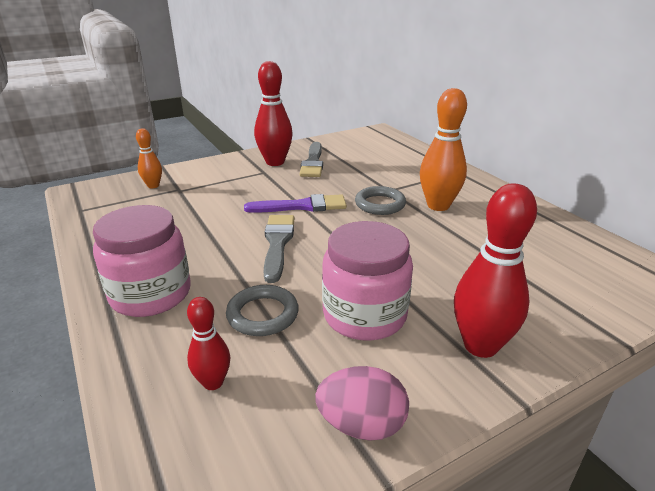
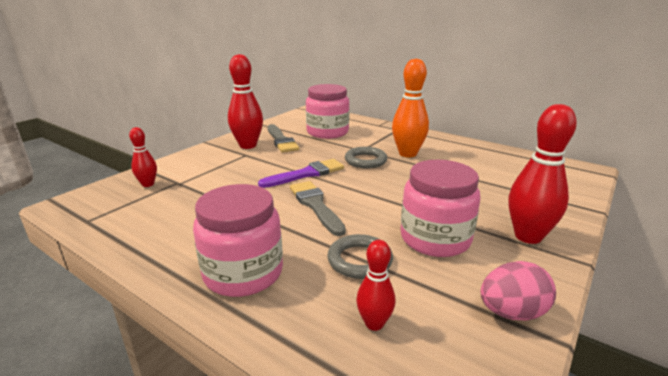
camera: 25 degrees left, 5 degrees down
orange bowling pin [136,128,162,188] -> red bowling pin [129,127,157,187]
none -> pink jar [306,84,350,139]

